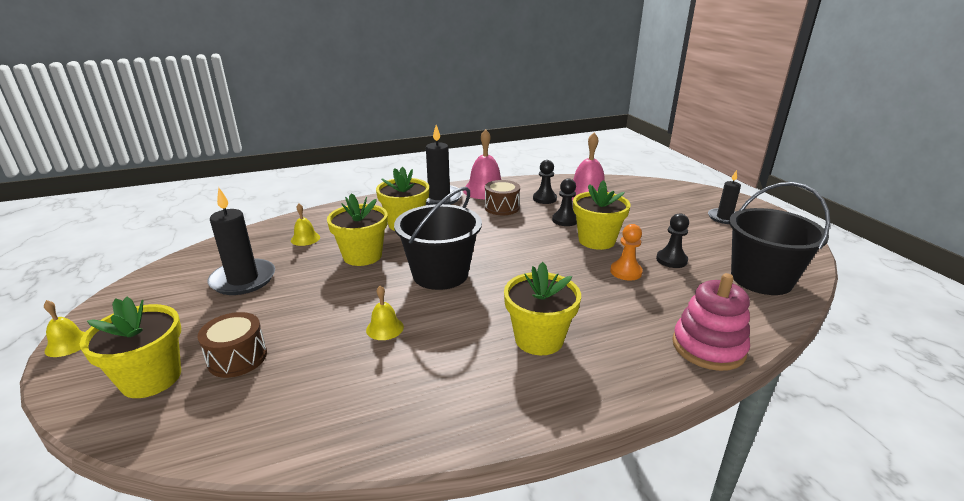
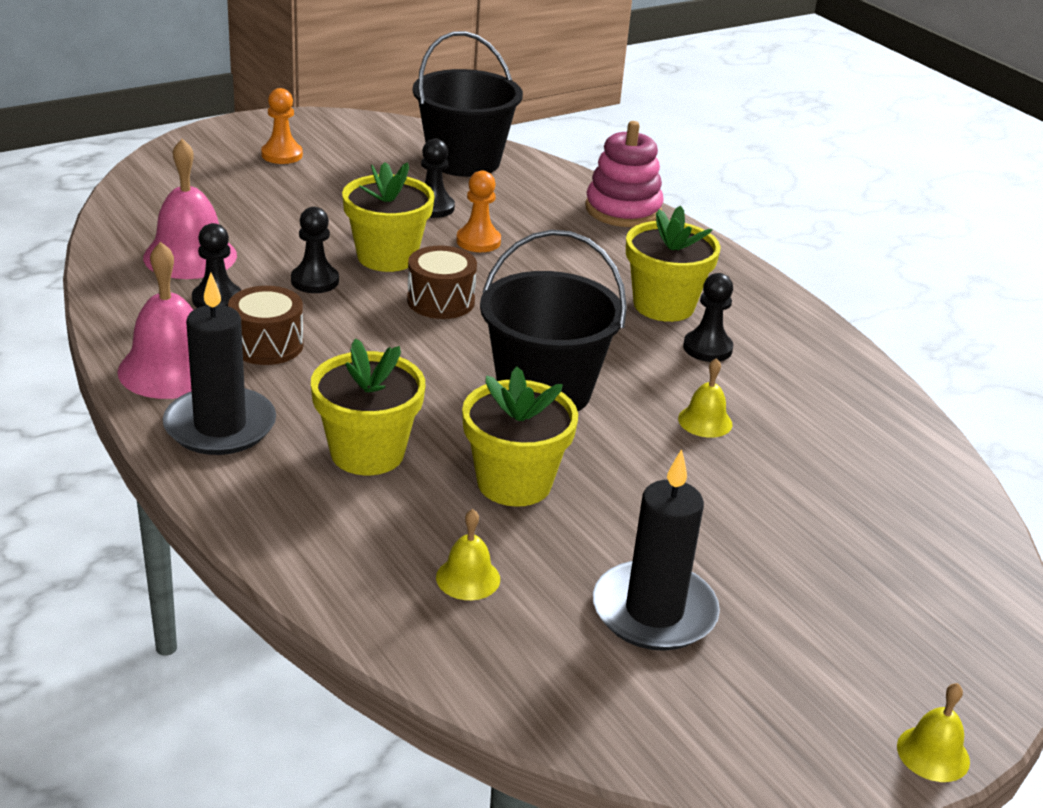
camera: 105 degrees left, 5 degrees up
yellow flower pot [80,297,181,398] -> none
brown drum [197,312,267,378] -> brown drum moved to [407,246,477,319]
black candle [708,170,741,224] -> orange pawn [261,88,303,164]
none -> black pawn [683,273,733,362]

